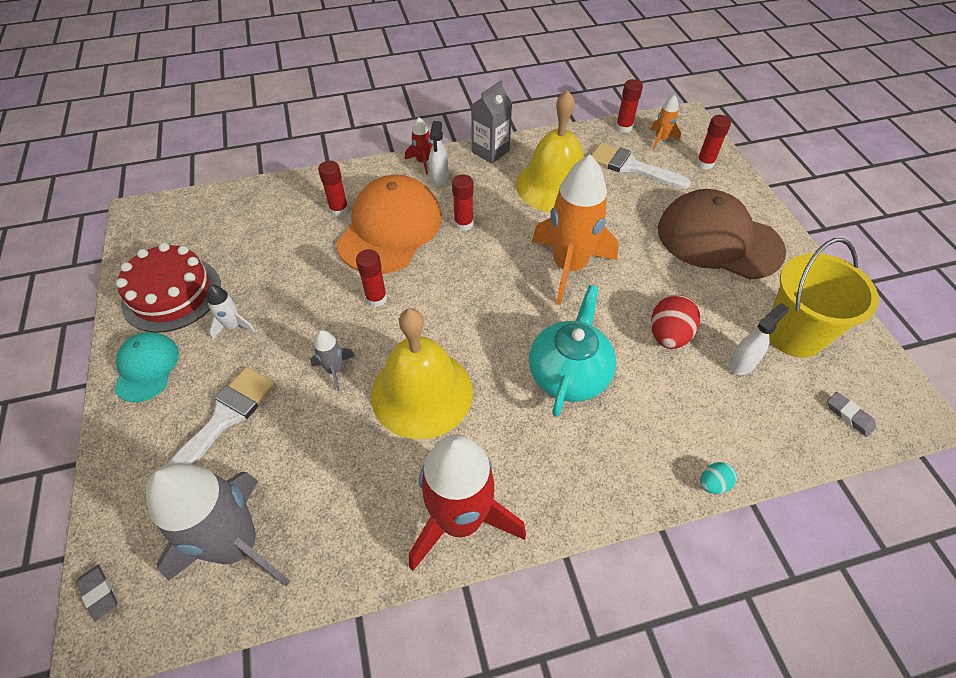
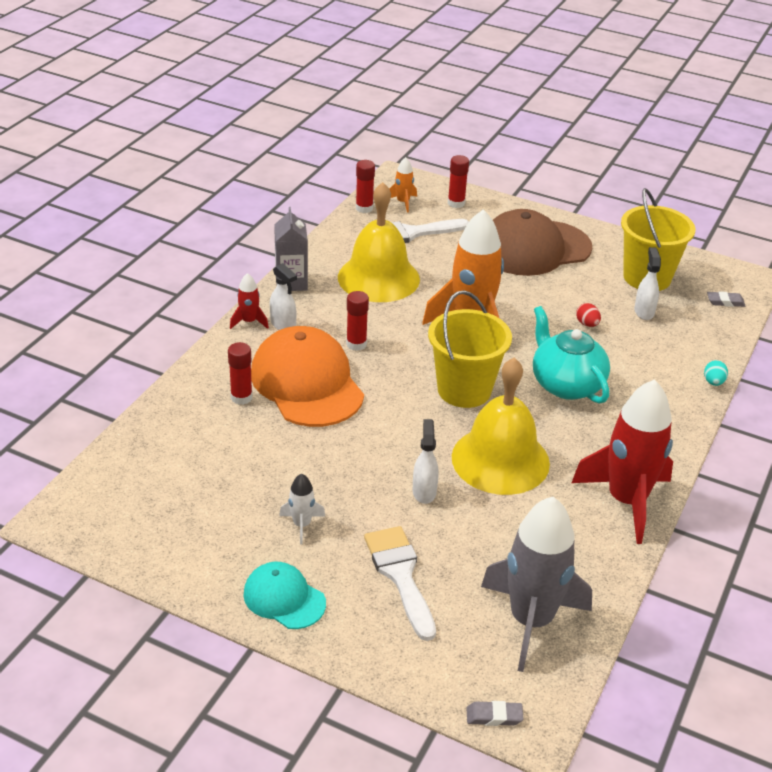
camera: 50 degrees left, 15 degrees down
red cake [116,243,221,333] -> none
grey rocket [310,330,355,391] -> white spray bottle [413,419,439,504]
red glue stick [356,249,387,307] -> none
red egg [651,295,700,349] -> red egg [576,303,601,327], size x0.54
none -> yellow bucket [428,290,512,408]

